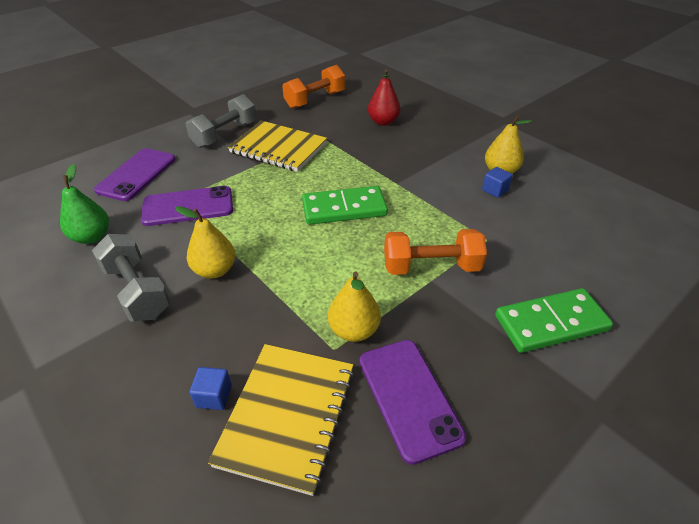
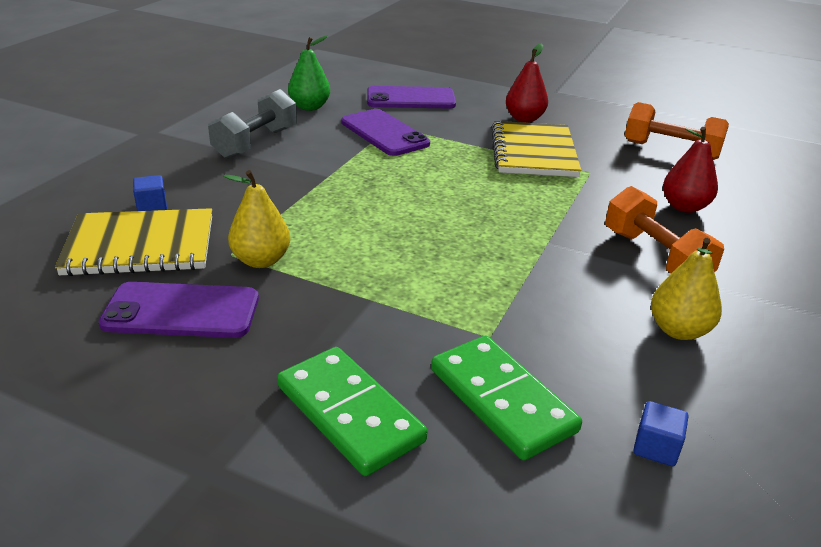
camera: 65 degrees right, 10 degrees down
yellow pear [175,206,235,279] -> none
grey dumbbell [186,94,257,148] -> red pear [506,43,548,123]
green domino [302,186,388,225] -> green domino moved to [431,335,582,461]
purple phone [360,340,466,465] -> purple phone turned 45 degrees clockwise [98,282,259,338]
orange dumbbell [384,229,487,275] -> orange dumbbell moved to [605,186,724,273]
blue cube [482,167,513,198] -> blue cube moved to [634,401,689,466]

